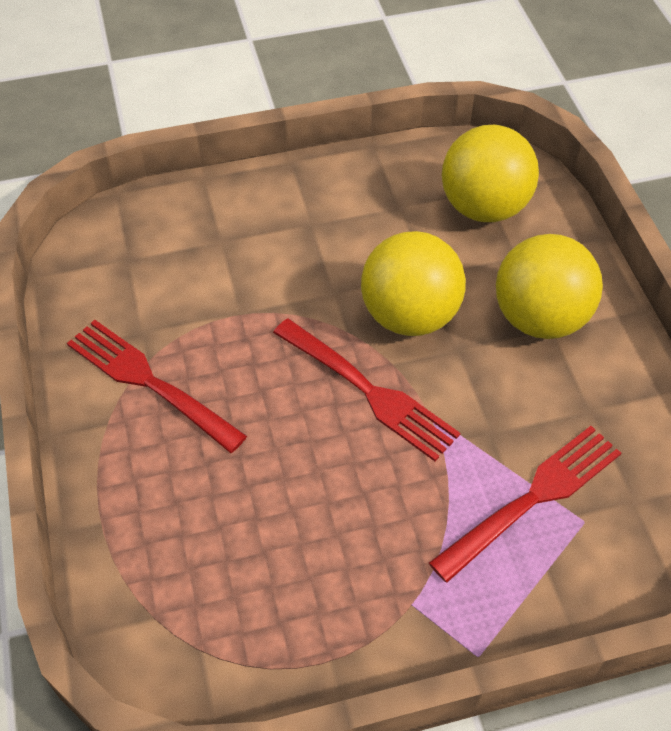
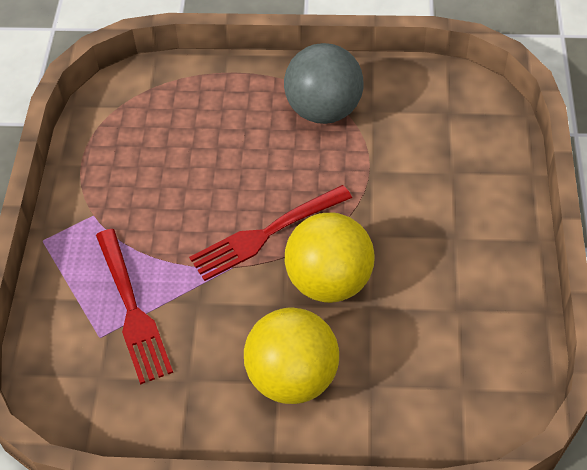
camera: 110 degrees right, 0 degrees up
red fork [67,320,247,453] -> grey ball [284,43,363,124]
yellow ball [442,125,539,222] -> none

